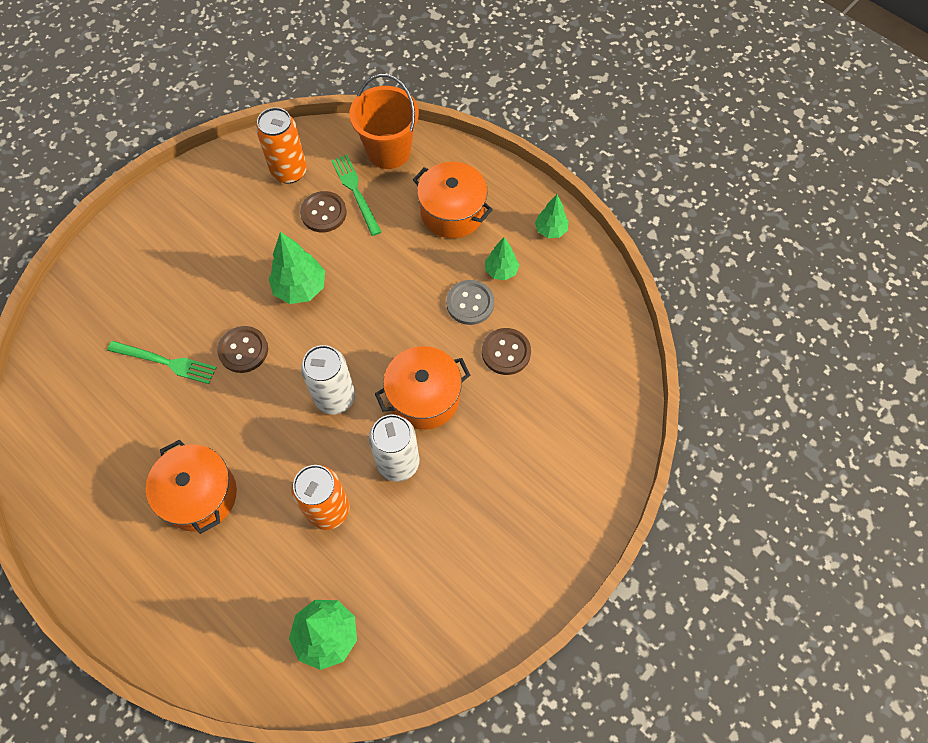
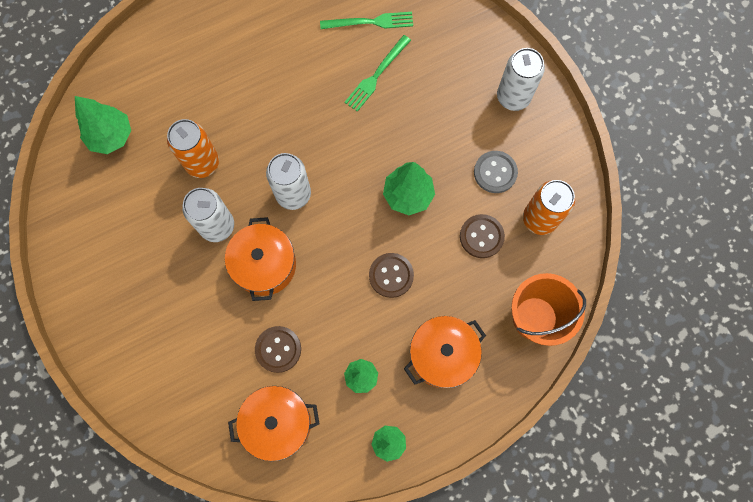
camera: 110 degrees right, 10 degrees up
orange pot [146,439,237,534] -> orange pot moved to [228,386,320,461]
brown button [217,326,268,373] -> brown button moved to [369,253,414,298]
green fork [331,154,382,236] -> green fork moved to [320,12,413,29]
grey button [446,280,494,325] -> grey button moved to [474,151,518,193]
none -> white can [497,48,545,111]

